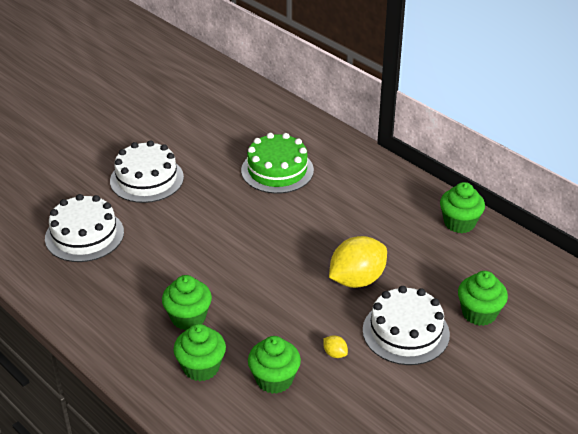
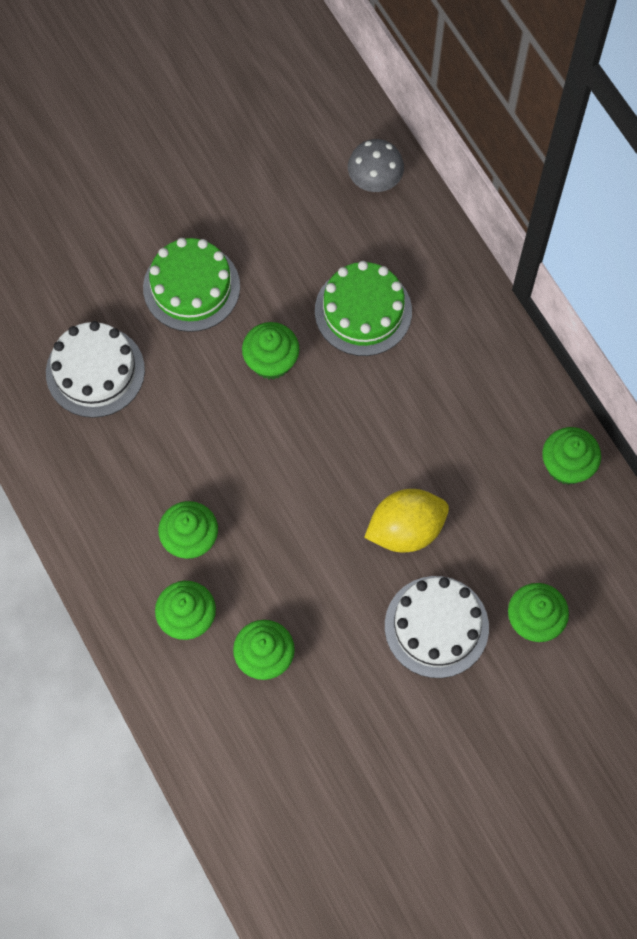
camera: 15 degrees right, 30 degrees up
white cake [110,140,184,203] -> green cake [143,238,240,332]
yellow lemon [323,335,348,358] -> none
none -> green cupcake [242,322,299,380]
none -> grey mushroom [348,139,404,192]

